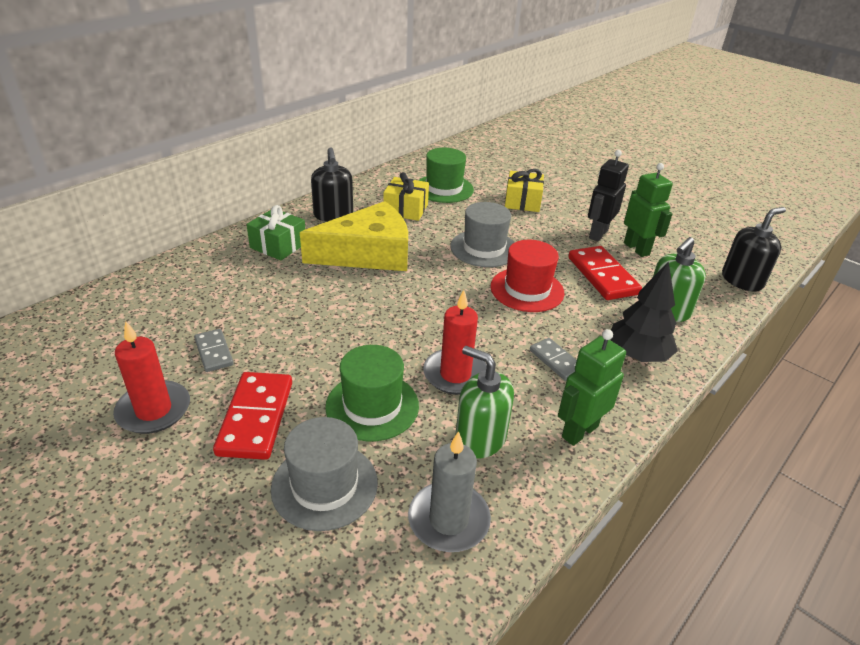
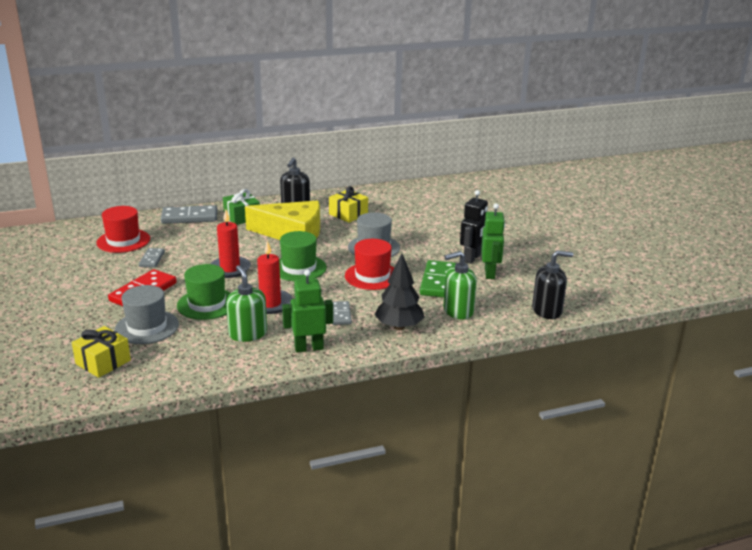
camera: 30 degrees right, 10 degrees down
red candle [113,321,190,434] -> red candle moved to [210,209,251,278]
grey candle [408,431,491,552] -> none
green hat [418,148,474,203] -> green hat moved to [279,231,327,281]
yellow gift [505,169,544,212] -> yellow gift moved to [72,326,131,378]
red domino [568,246,642,300] -> green domino [420,260,456,297]
black robot [588,150,629,242] -> black robot turned 150 degrees clockwise [460,190,488,264]
none -> red hat [96,206,150,253]
none -> grey domino [161,205,217,224]

